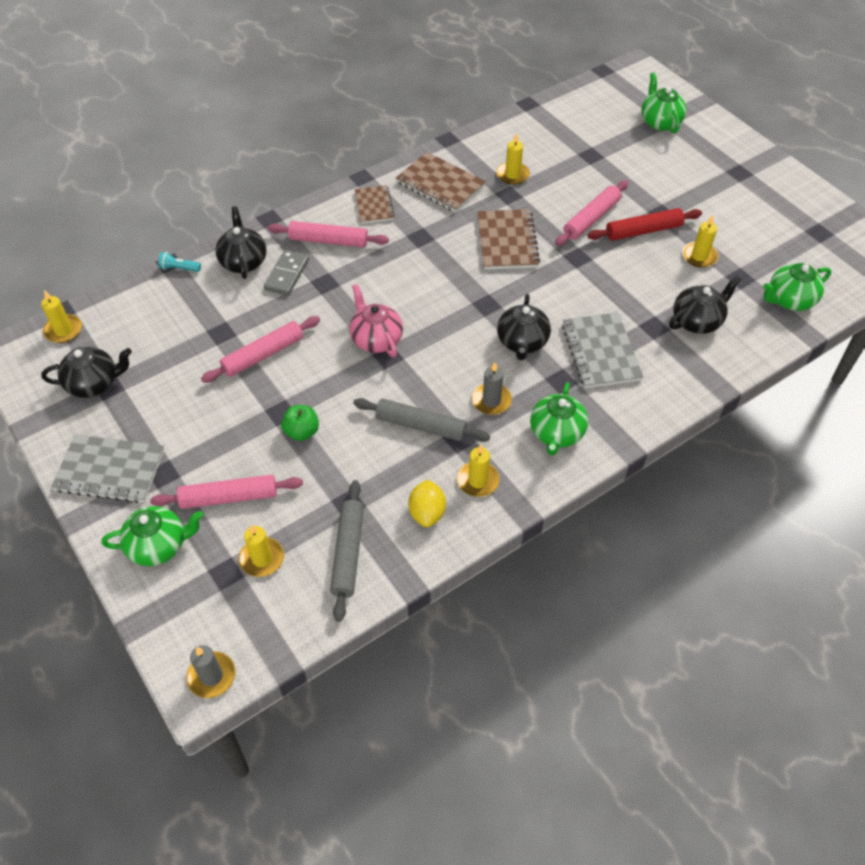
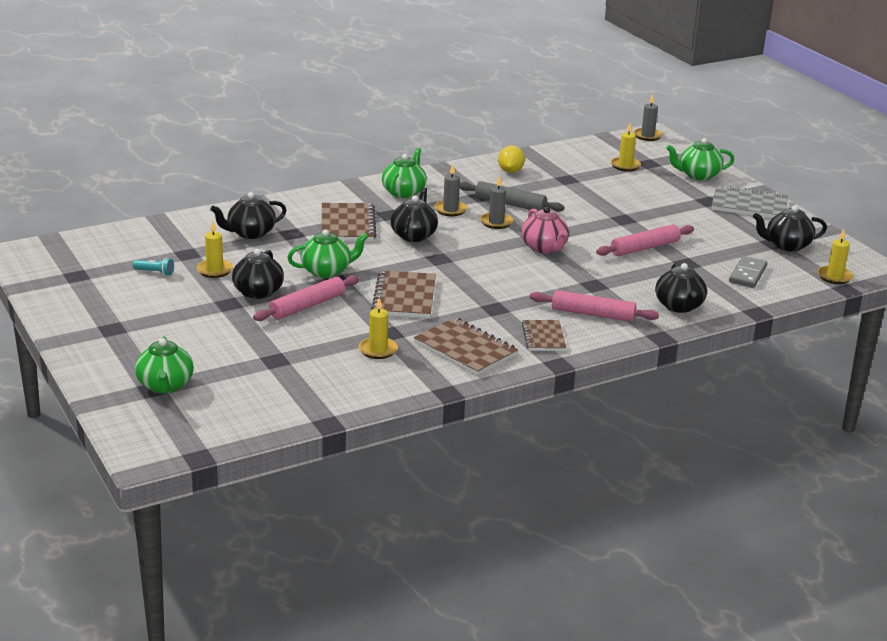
camera: 175 degrees left, 25 degrees down
pink rolling pin [150,475,303,509] -> none
turquoise flashlight [158,252,201,272] -> turquoise flashlight moved to [133,258,174,276]
grey domino [264,250,309,296] -> grey domino moved to [729,256,767,288]
green apple [281,405,319,441] -> none
grey rolling pin [330,480,364,622] -> none
yellow candle [457,444,500,497] -> none
grey notebook [562,312,644,388] -> brown notebook [322,203,376,241]
red rolling pin [588,208,702,241] -> black teapot [232,249,284,299]
green teapot [763,263,831,311] -> green teapot moved to [287,229,369,278]
none -> grey candle [480,176,513,229]

